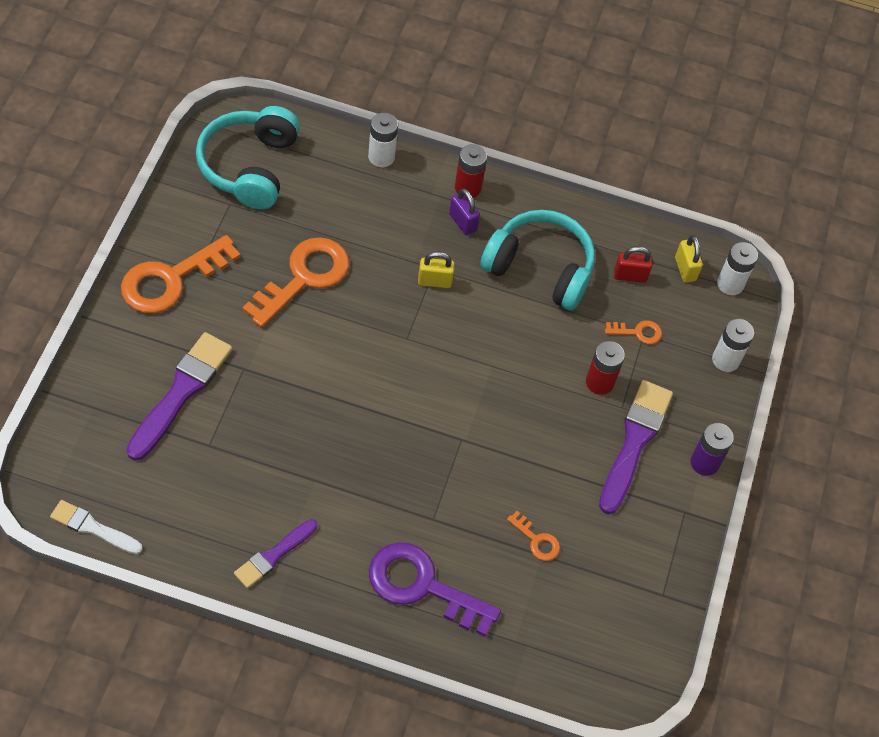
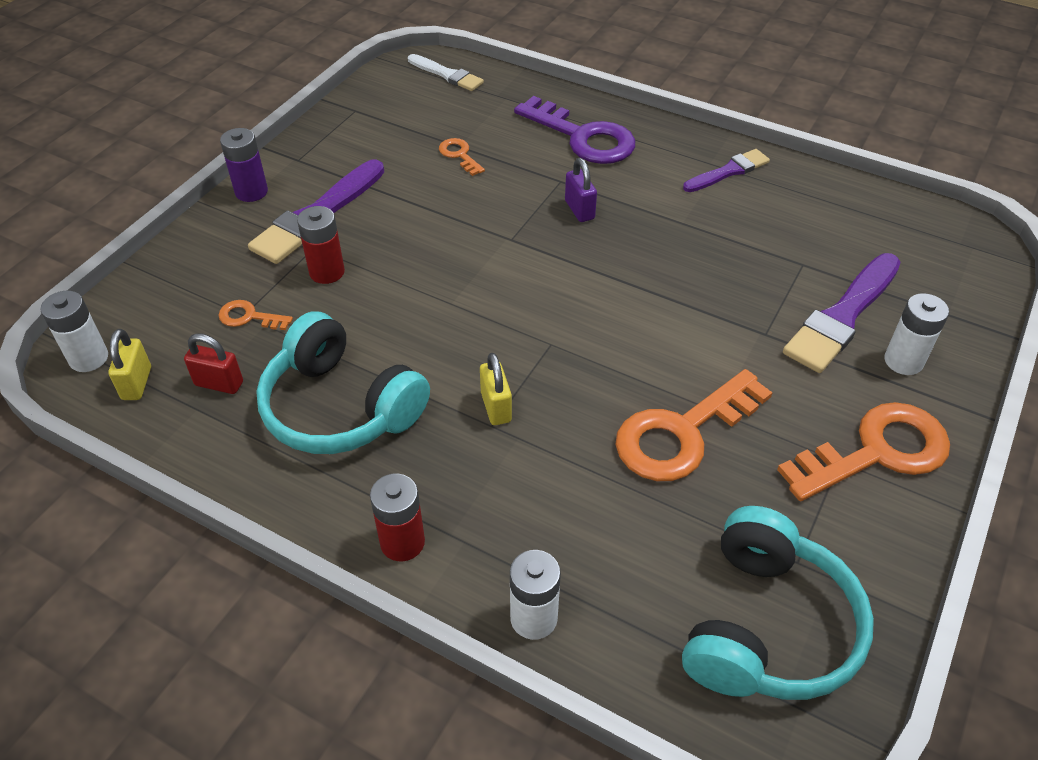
camera: 160 degrees left, 10 degrees down
white brush [50,500,143,554] -> white brush moved to [408,54,484,91]
yellow padlock [418,252,455,288] -> yellow padlock turned 60 degrees clockwise [480,353,512,425]
purple padlock [449,188,480,235] -> purple padlock moved to [565,158,597,222]
white battery [712,319,754,372] -> white battery moved to [884,293,949,375]

